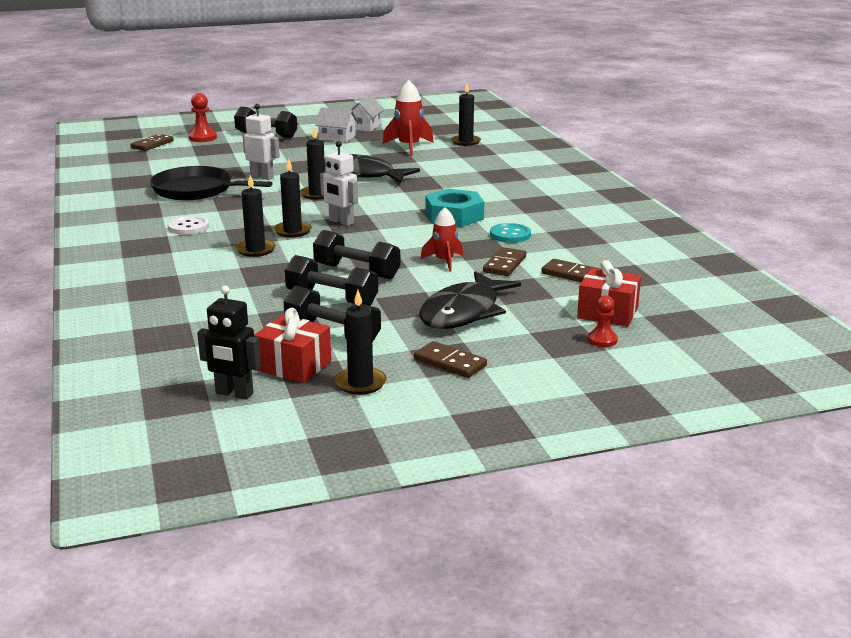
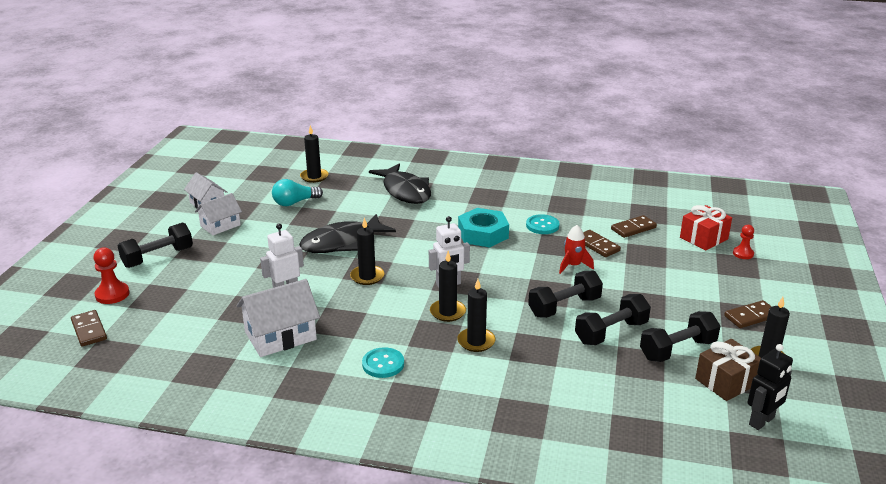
camera: 60 degrees left, 5 degrees up
black pan [150,166,272,200] -> white house [237,279,320,357]
white button [168,216,209,235] -> turquoise button [362,347,404,378]
red gift [254,308,331,383] -> brown gift [695,339,761,401]
red rocket [383,80,434,156] -> turquoise light bulb [272,179,323,206]
black fish [419,271,521,329] -> black fish moved to [369,163,431,204]

